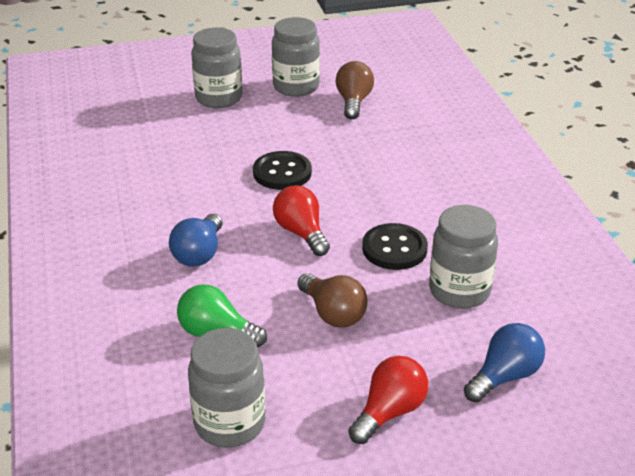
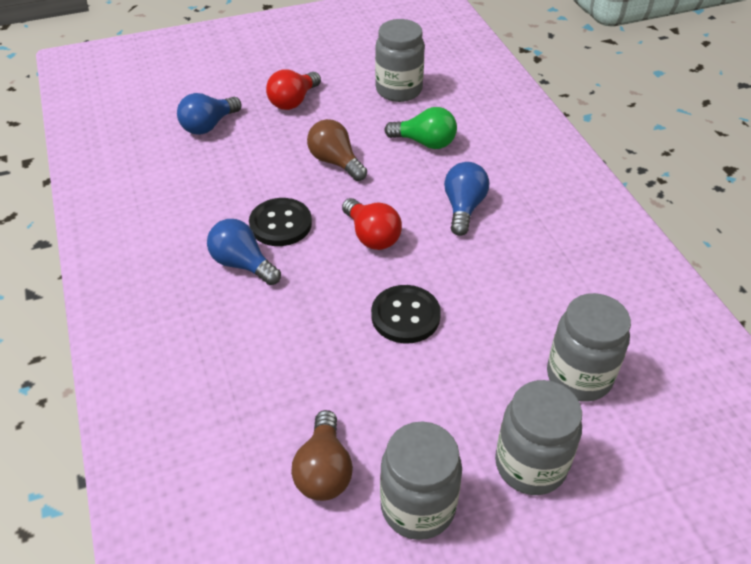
camera: 175 degrees right, 10 degrees up
grey jar [429,205,498,309] -> grey jar moved to [547,293,631,402]
none -> blue light bulb [207,219,281,285]

